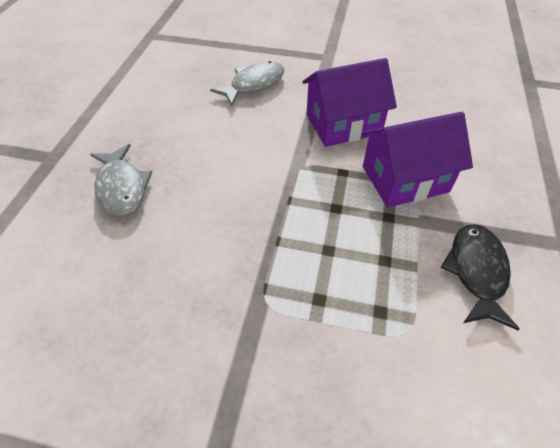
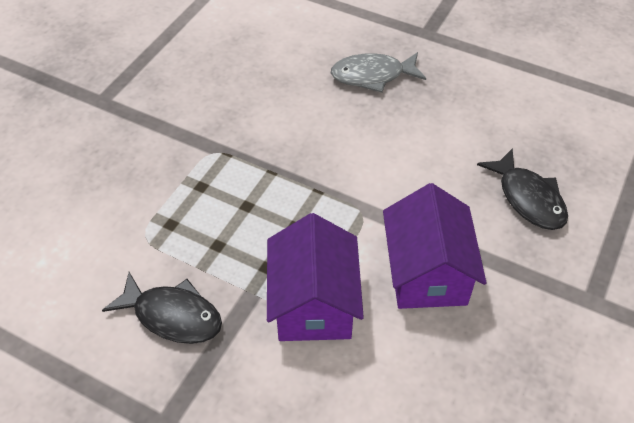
camera: 105 degrees right, 0 degrees up
grey fish [210,61,284,106] -> black fish [477,148,568,230]

